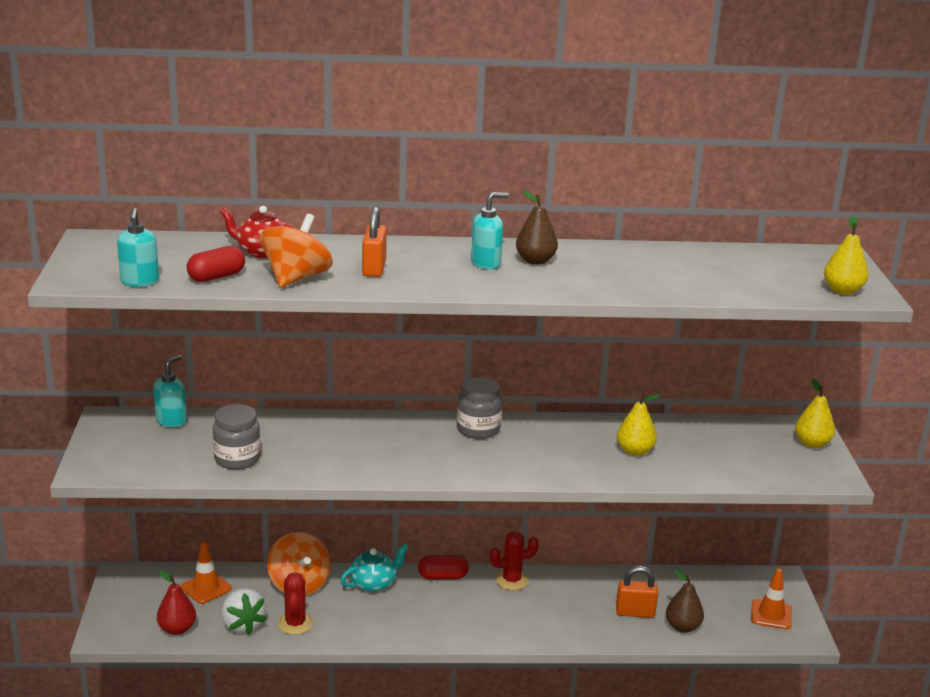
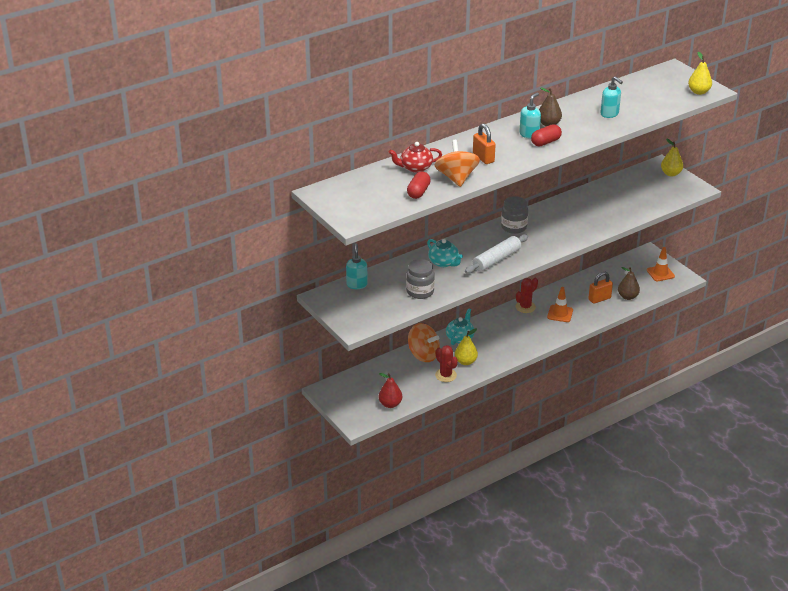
camera: 30 degrees left, 10 degrees up
turquoise soap dispenser [117,208,159,287] -> turquoise soap dispenser moved to [600,76,623,118]
orange traffic cone [181,541,232,604] -> orange traffic cone moved to [547,287,573,322]
white strawberry [221,588,267,635] -> none
red capsule [418,555,469,580] -> red capsule moved to [531,124,562,146]
yellow pear [617,393,661,456] -> yellow pear moved to [455,328,478,365]
none -> turquoise teapot [427,239,463,267]
none -> white rolling pin [465,234,528,274]

